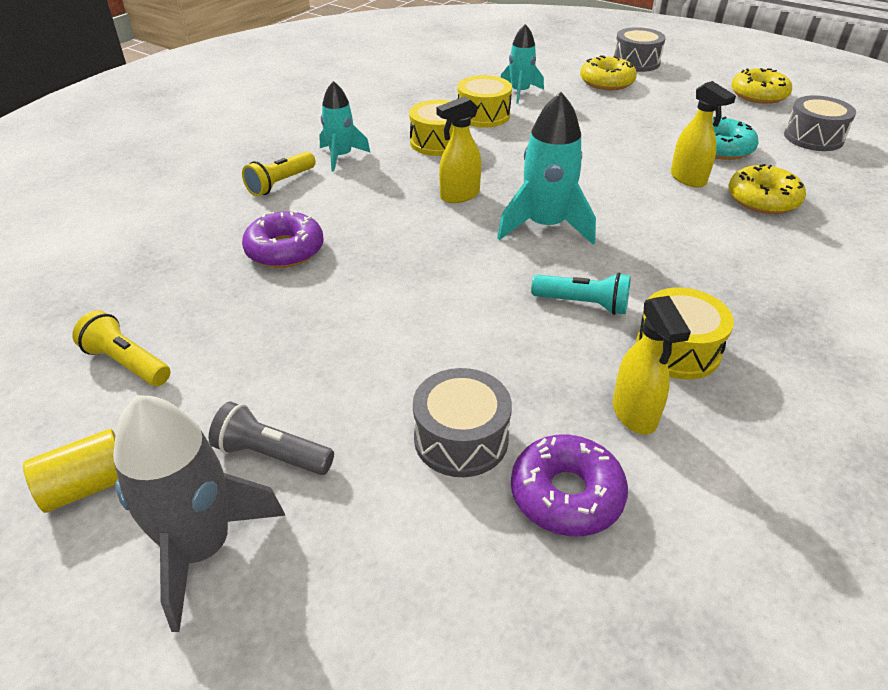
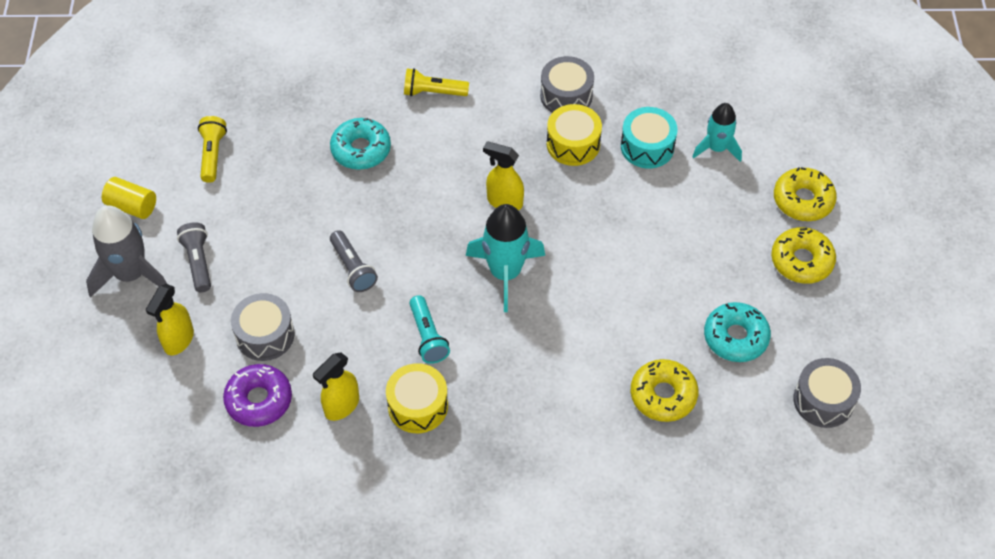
camera: 55 degrees right, 15 degrees up
purple donut [242,210,324,268] -> turquoise donut [330,118,391,170]
turquoise rocket [319,81,371,172] -> none
yellow drum [457,75,512,128] -> turquoise drum [621,107,678,169]
grey drum [614,27,666,72] -> grey drum moved to [540,56,594,113]
yellow spray bottle [671,81,736,187] -> yellow spray bottle moved to [146,284,194,355]
yellow donut [731,68,792,104] -> yellow donut moved to [771,227,836,284]
none -> grey flashlight [330,230,378,292]

